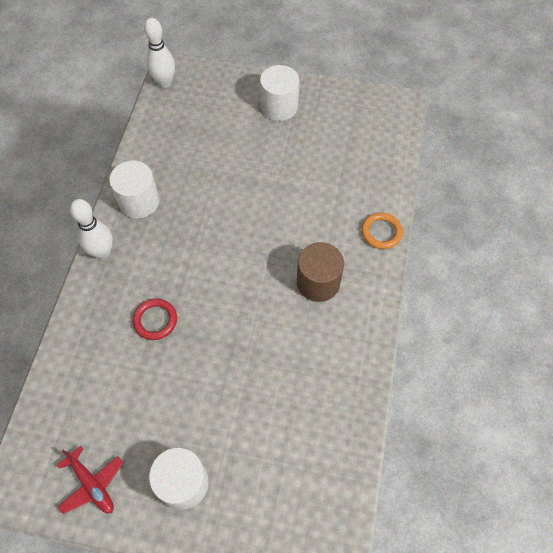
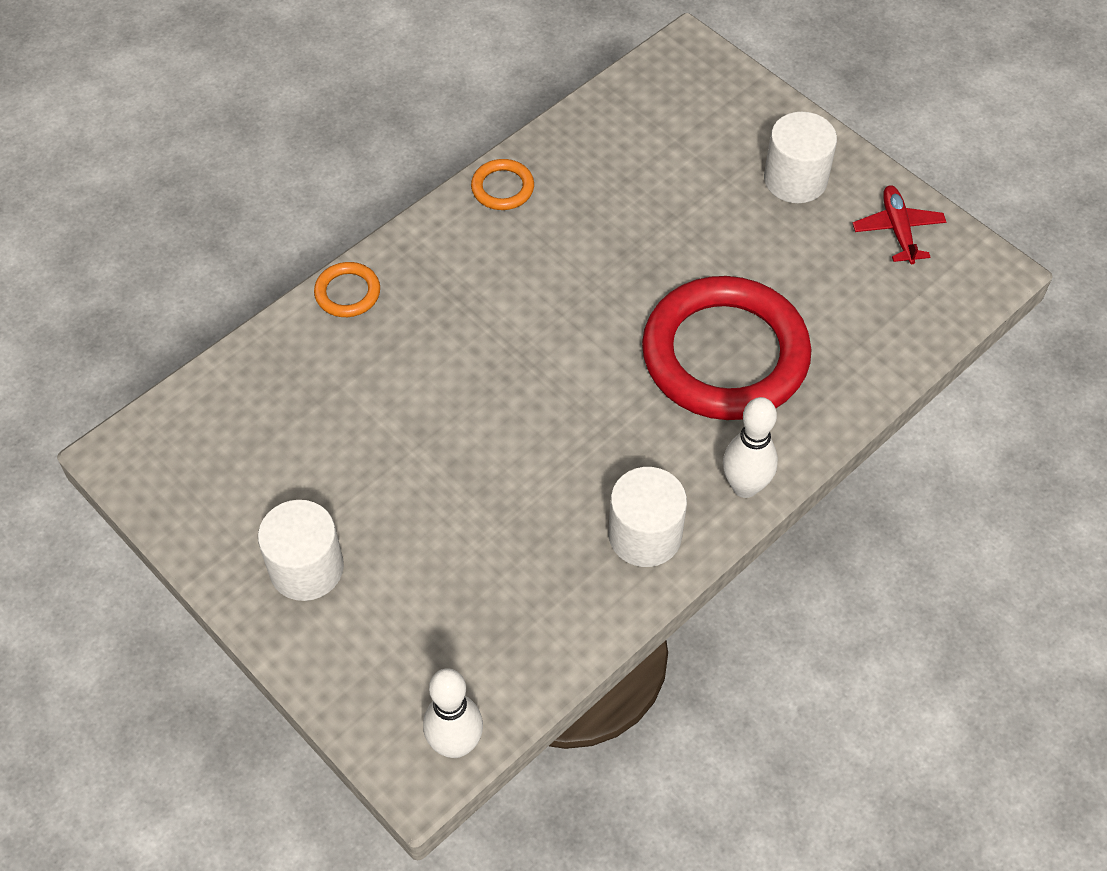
camera: 145 degrees left, 5 degrees down
red ring [133,298,177,340] -> red ring [642,276,811,420], size x2.47
brown cylinder [297,242,344,302] -> none
none -> orange ring [471,159,534,210]

